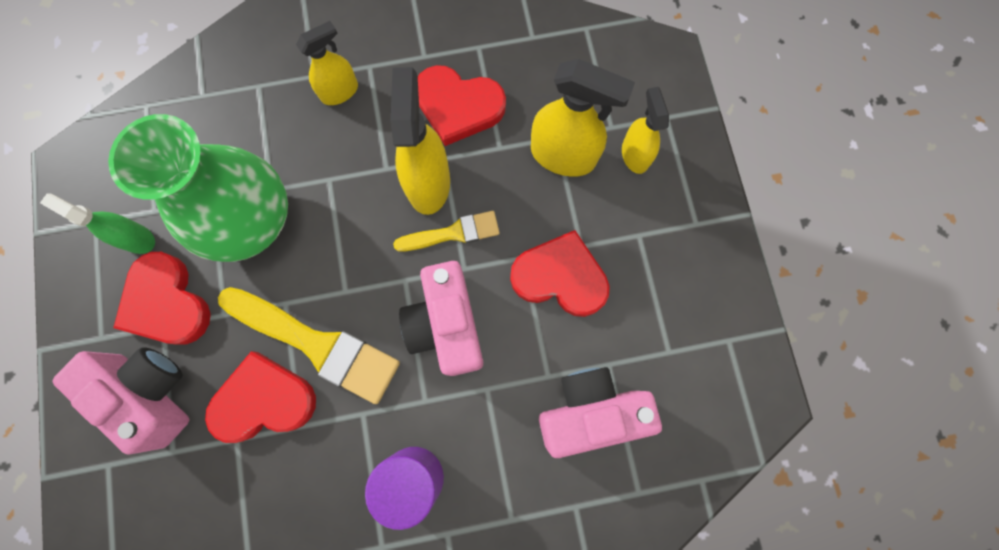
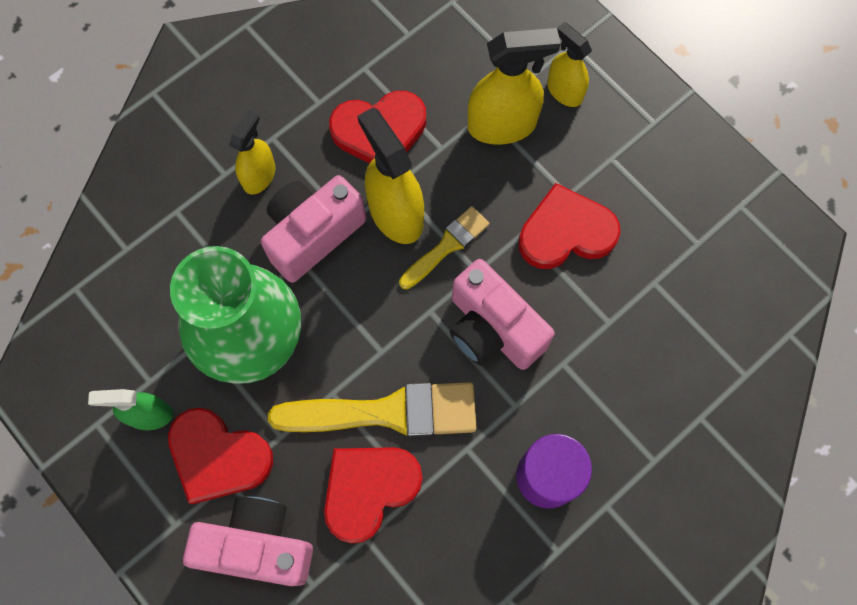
camera: 30 degrees left, 5 degrees down
pink camera [539,367,662,458] -> pink camera moved to [261,175,366,283]

